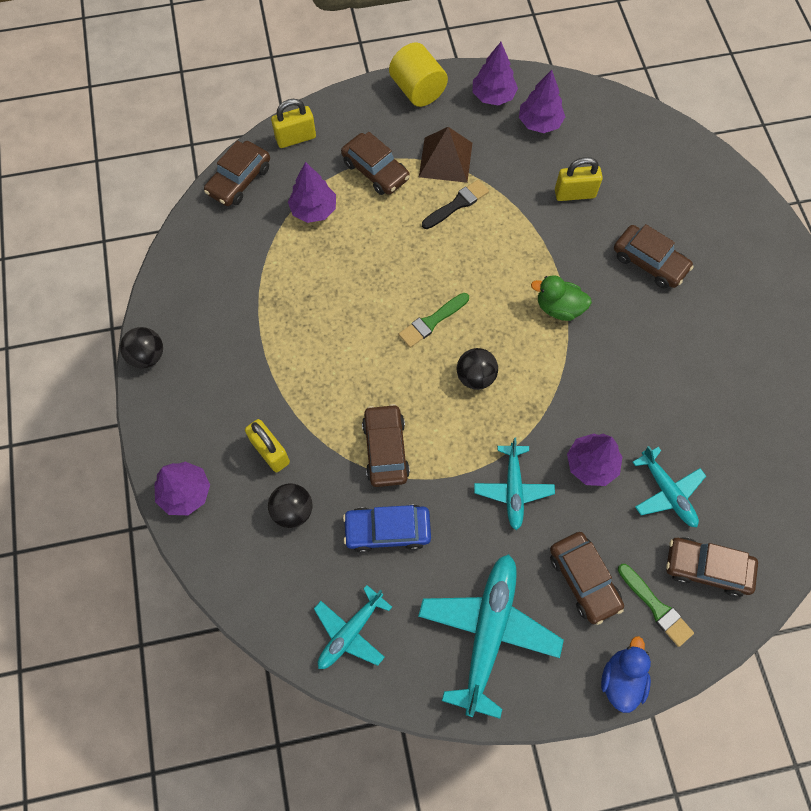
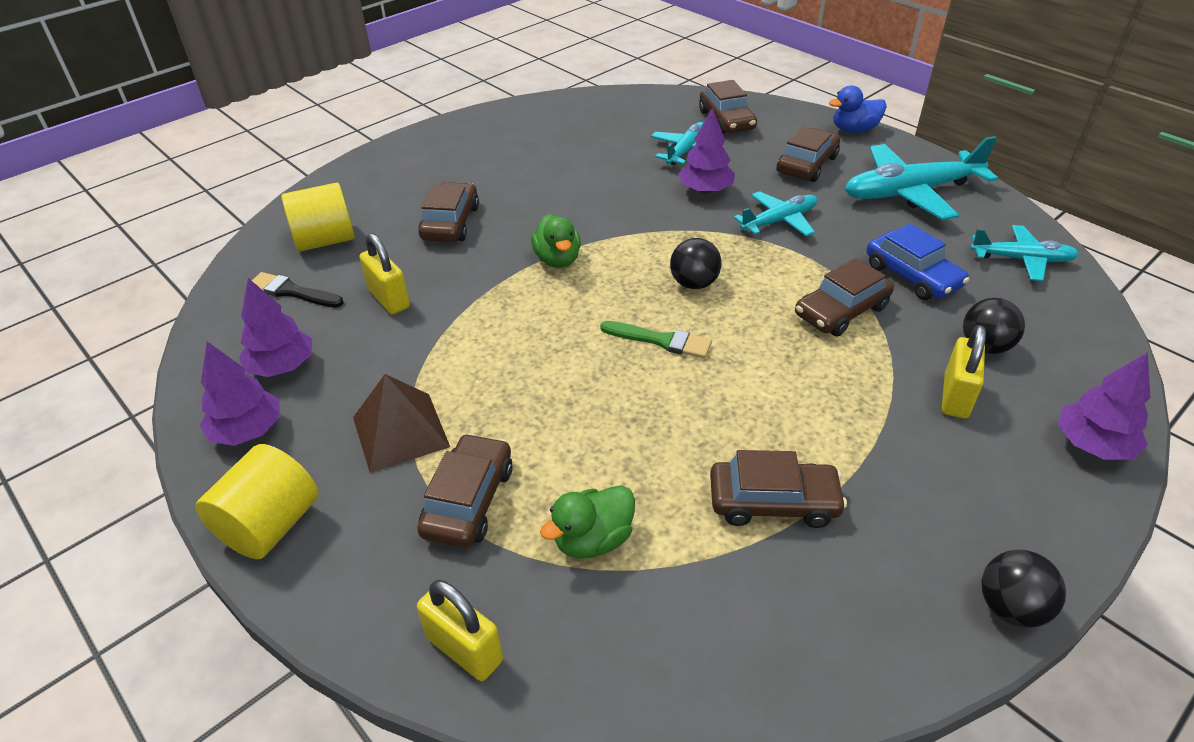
camera: 120 degrees left, 25 degrees down
brown car [204,141,270,206] -> brown car moved to [710,450,847,528]
purple tree [288,162,336,223] -> green duck [540,485,635,558]
black brush [422,180,489,229] -> black brush moved to [252,272,344,308]
green brush [618,564,694,647] -> none
none -> yellow cylinder [281,182,354,252]

